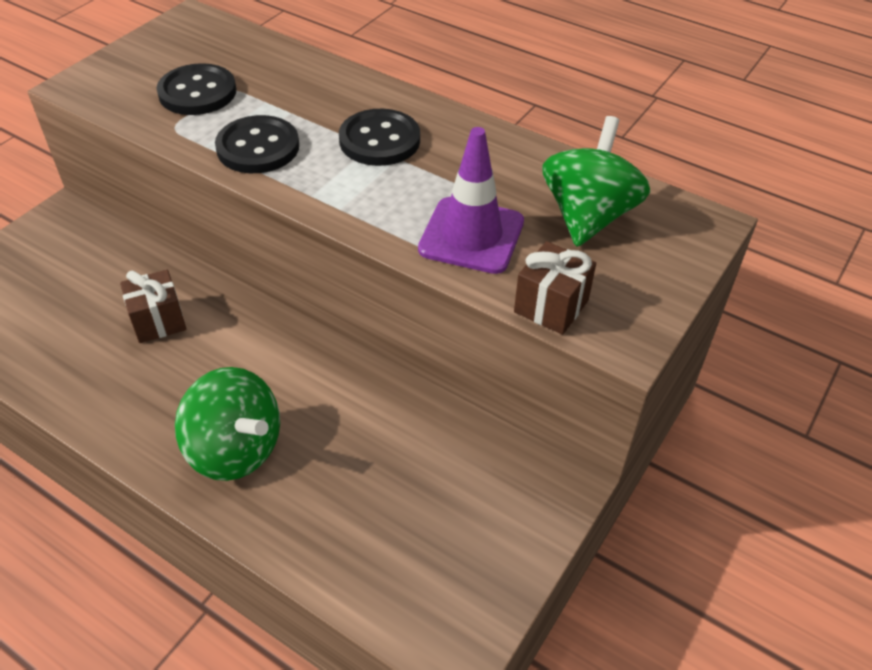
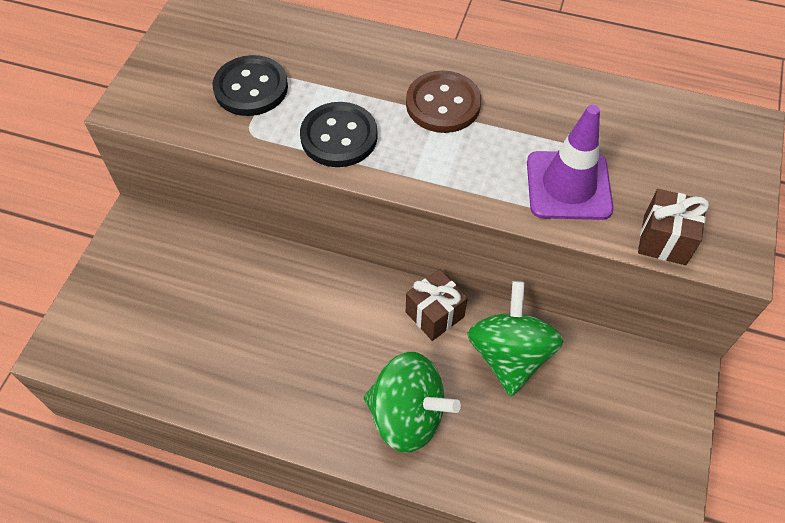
camera: 15 degrees left, 10 degrees up
brown gift [120,270,186,343] -> brown gift moved to [406,269,468,341]
black button [339,109,420,166] -> brown button [406,71,481,133]
green spinning top [542,116,651,247] -> green spinning top moved to [467,281,564,396]

